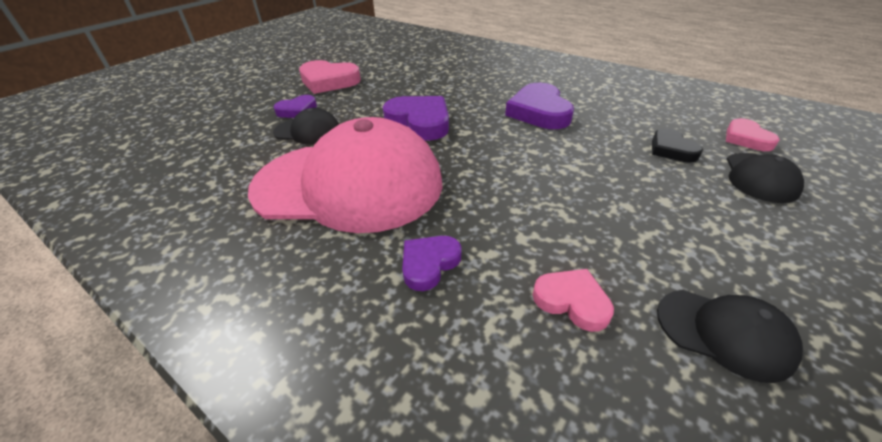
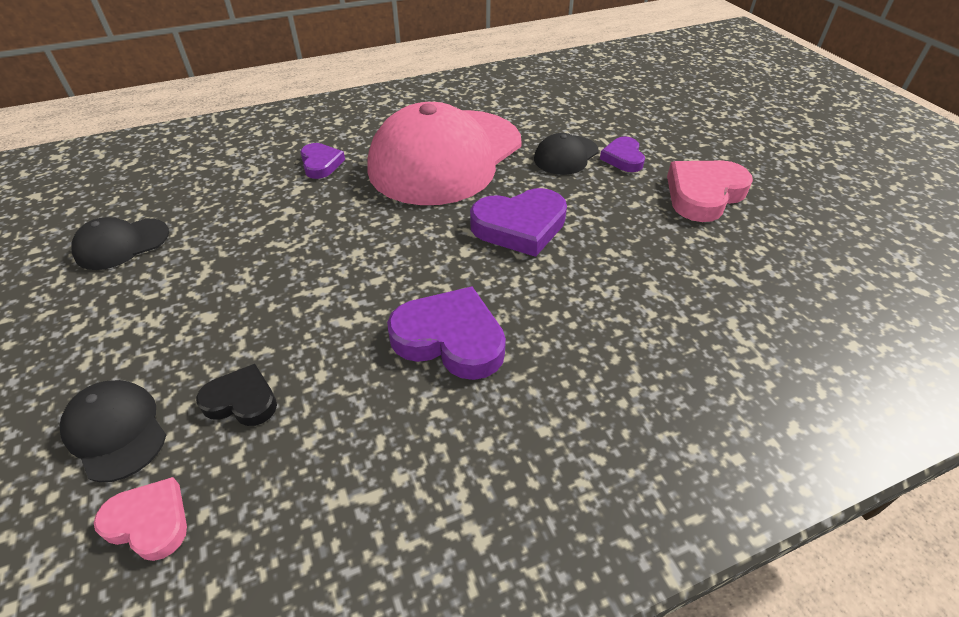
camera: 120 degrees right, 5 degrees up
pink heart [533,269,614,332] -> none

